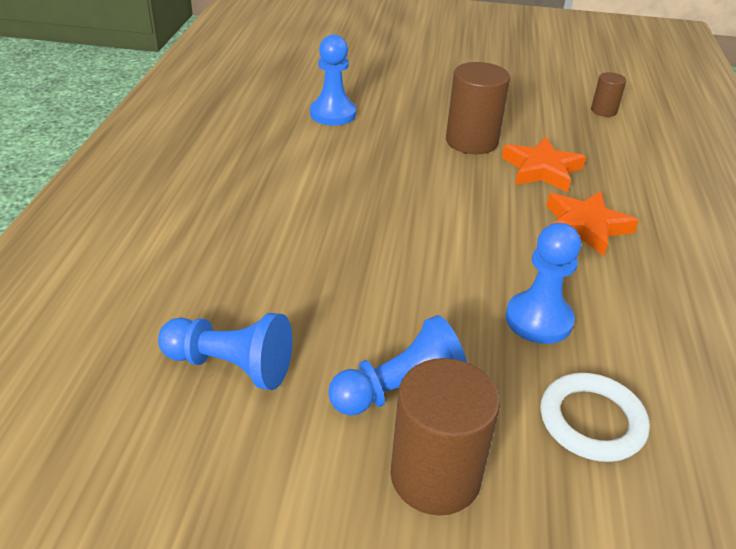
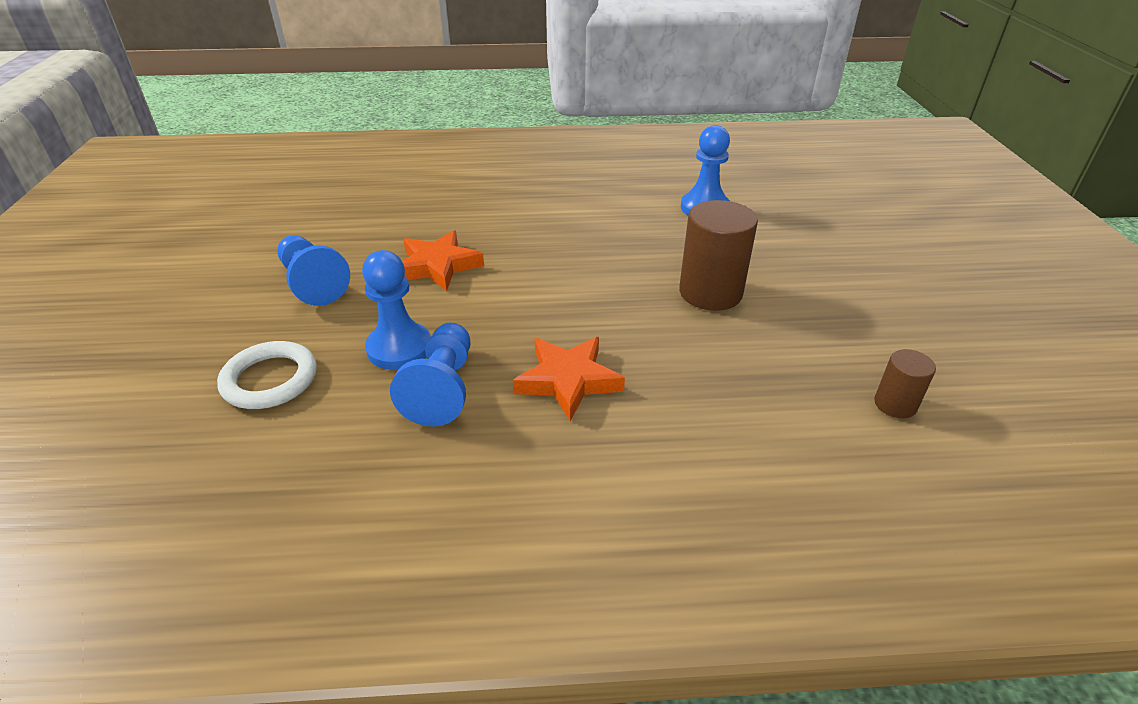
camera: 80 degrees right, 0 degrees up
blue pawn [158,313,292,390] -> blue pawn moved to [390,323,471,426]
brown cylinder [390,358,500,516] -> none
orange star [502,137,586,192] -> orange star moved to [402,230,484,291]

